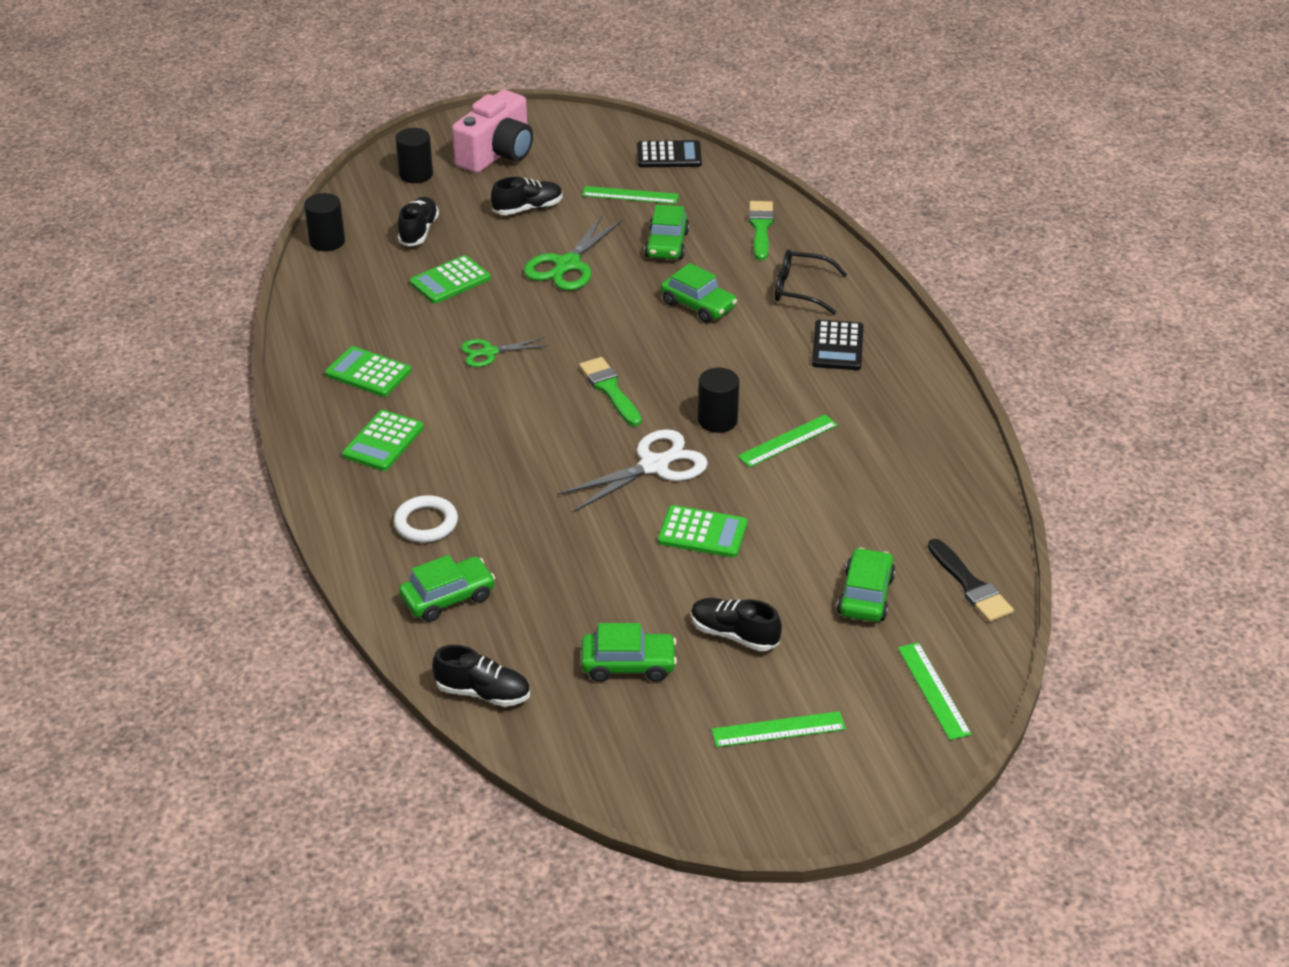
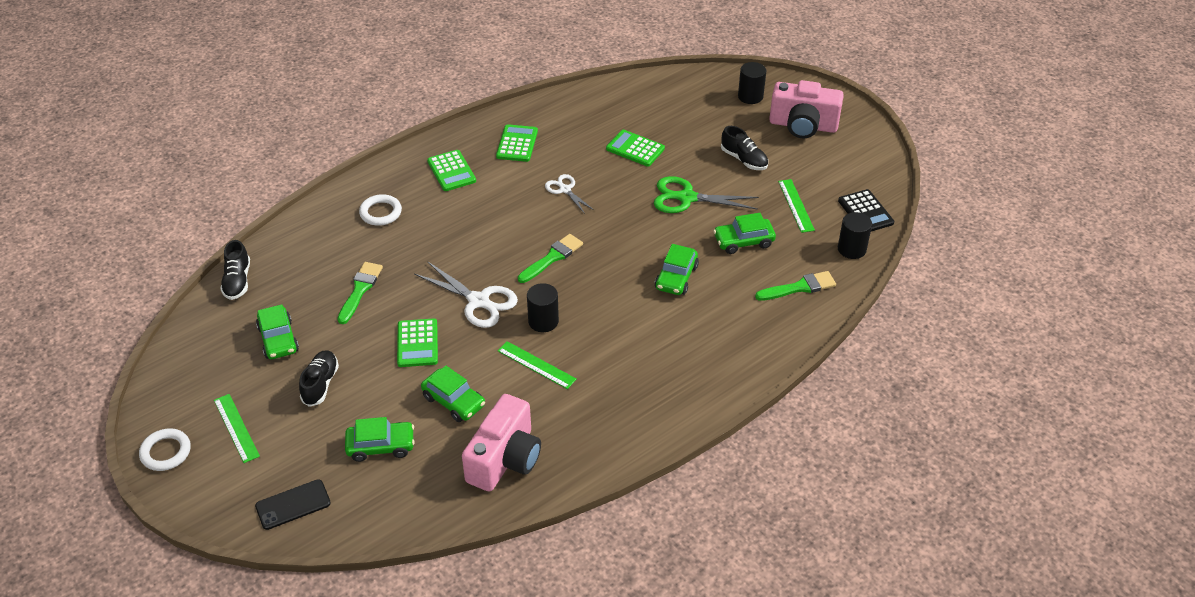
camera: 70 degrees right, 5 degrees up
black cylinder [304,193,345,251] -> black cylinder moved to [838,212,872,259]
green calculator [342,410,424,471] -> green calculator turned 120 degrees counterclockwise [427,150,476,191]
black shoe [398,197,439,246] -> none
green car [399,555,495,622] -> green car moved to [421,366,485,422]
green scissors [461,337,548,367] -> white scissors [545,174,594,214]
black glasses [775,249,847,315] -> none
black calculator [812,320,864,370] -> none
green ruler [898,642,972,740] -> black phone [255,479,331,530]
black brush [928,539,1014,622] -> none
none -> white ring [139,428,191,471]
none -> green brush [338,262,383,324]
none -> pink camera [462,394,541,492]

